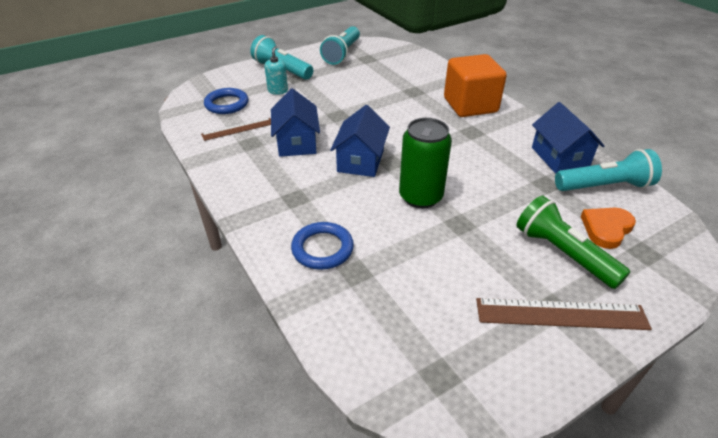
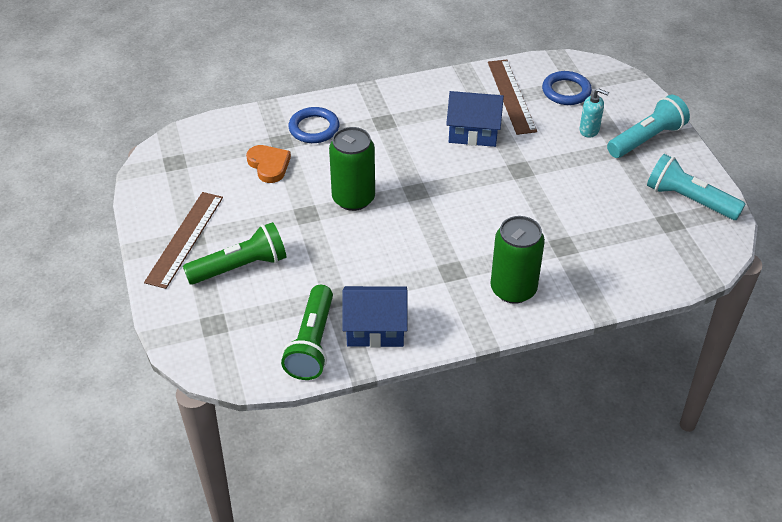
camera: 105 degrees right, 5 degrees up
brown ruler [201,118,271,141] -> brown ruler [488,59,537,135], size x1.56
blue house [330,105,390,177] -> none
orange cube [444,54,507,117] -> green can [490,216,545,304]
turquoise flashlight [555,149,662,191] -> green flashlight [281,285,333,380]
orange heart [581,208,636,249] -> orange heart moved to [246,145,291,183]

